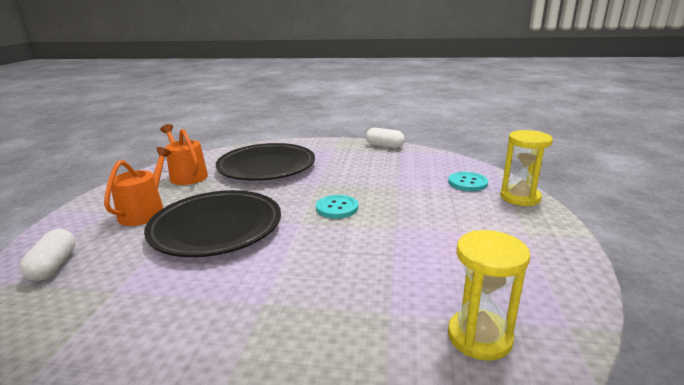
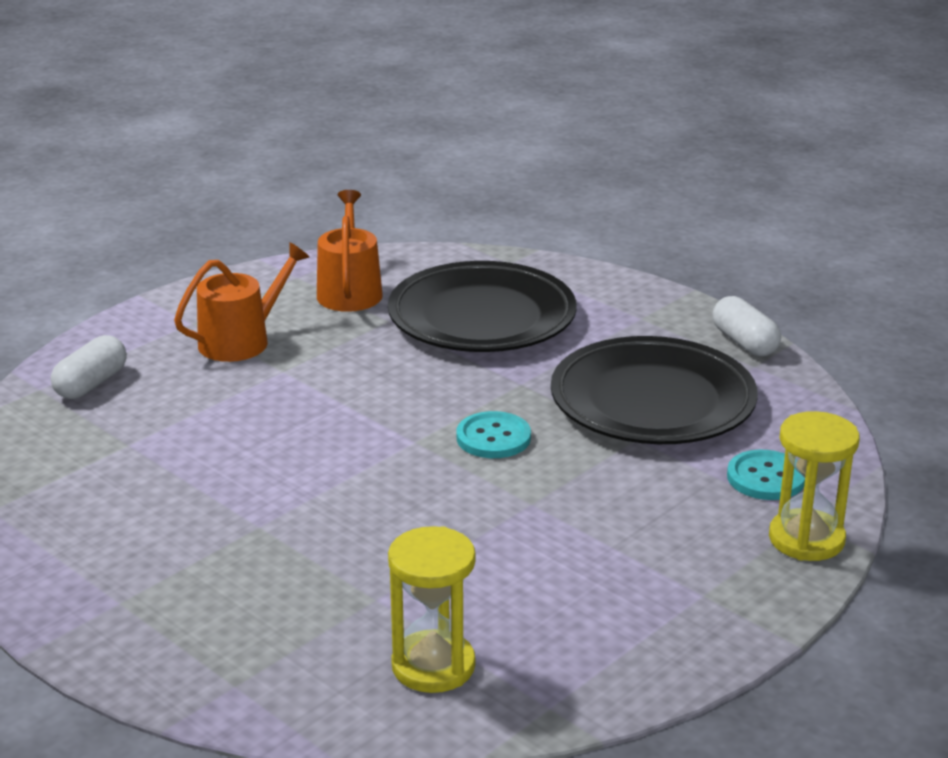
camera: 35 degrees right, 5 degrees up
black plate [144,190,281,257] -> black plate moved to [551,336,758,444]

